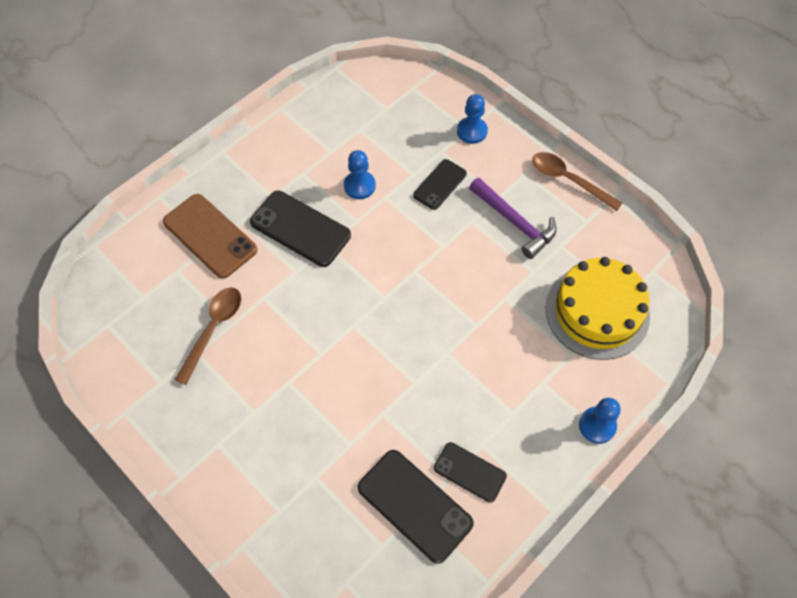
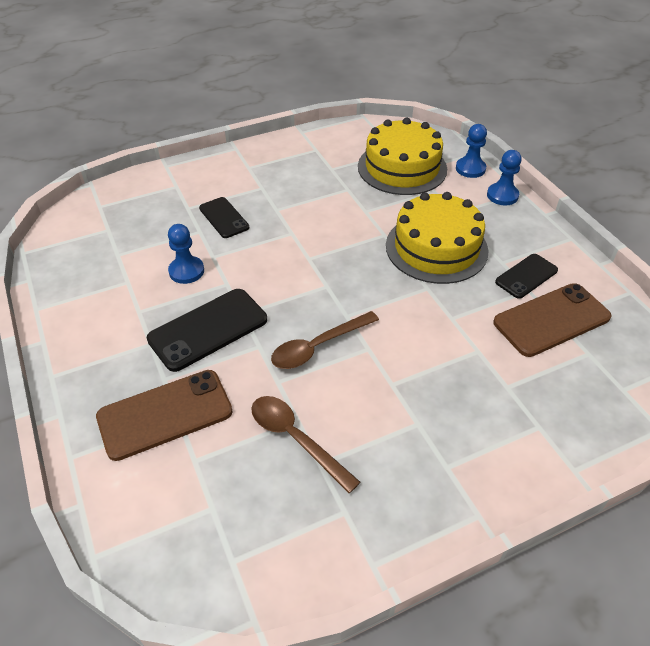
camera: 70 degrees left, 15 degrees down
black phone [358,450,474,564] -> brown phone [493,283,612,357]
blue pawn [457,94,488,144] -> blue pawn moved to [456,124,487,178]
purple hammer [469,178,557,259] -> none
brown spoon [532,152,622,211] -> brown spoon moved to [271,311,379,369]
none -> yellow cake [386,192,488,284]

